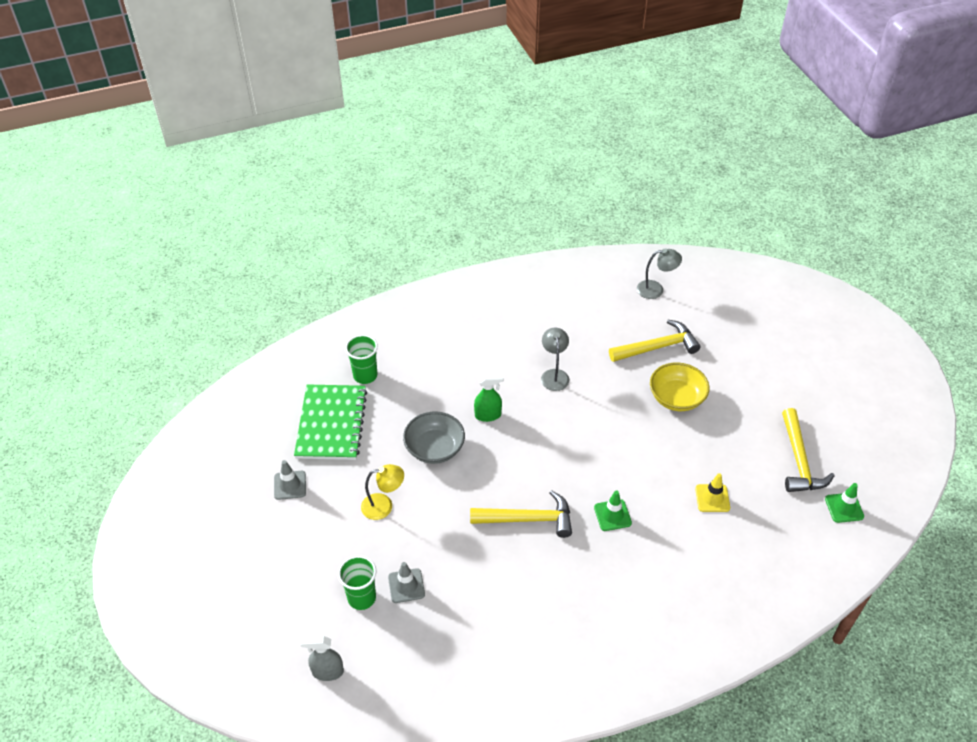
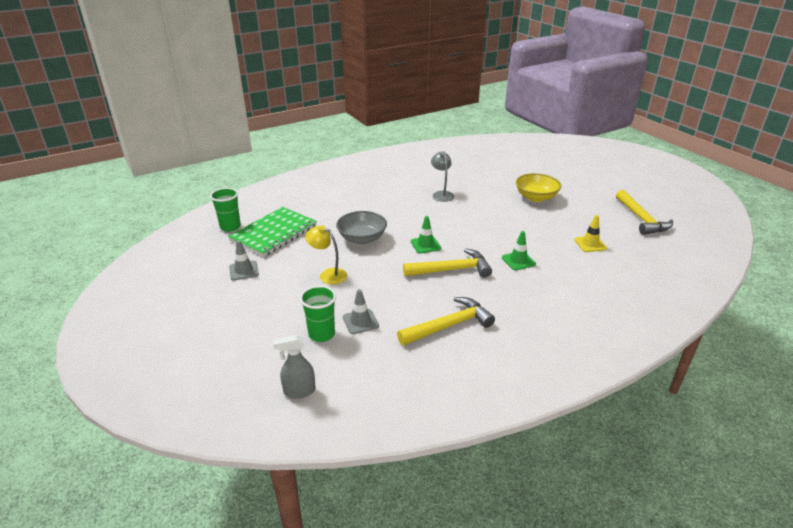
camera: 10 degrees left, 15 degrees down
green notebook [294,384,367,460] -> green notebook turned 45 degrees clockwise [228,207,317,257]
green cup [345,335,378,384] -> green cup moved to [210,188,241,232]
yellow lamp [361,464,404,520] -> yellow lamp turned 135 degrees counterclockwise [305,226,347,284]
green spray bottle [474,373,504,422] -> none
yellow hammer [609,320,701,362] -> yellow hammer moved to [397,297,495,346]
grey lamp [637,248,682,299] -> none
green traffic cone [825,483,864,523] -> green traffic cone moved to [411,216,441,254]

